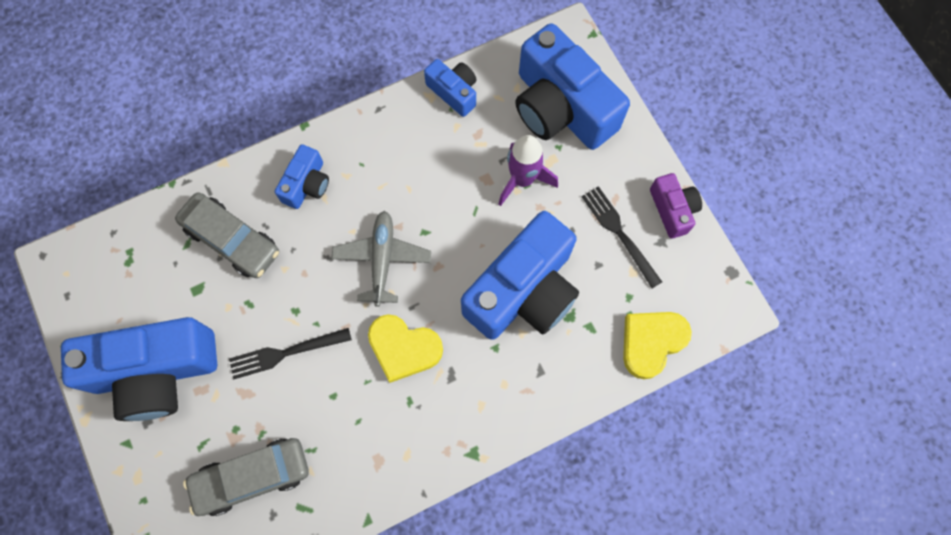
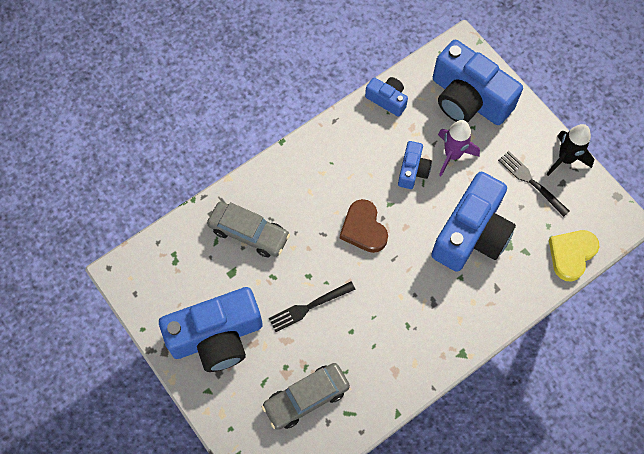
camera: 10 degrees left, 5 degrees down
blue camera [275,144,329,209] -> blue camera moved to [398,141,432,189]
grey plane [331,211,431,307] -> brown heart [340,199,388,253]
yellow heart [368,314,443,383] -> none
purple camera [650,173,702,239] -> black rocket [547,124,594,176]

